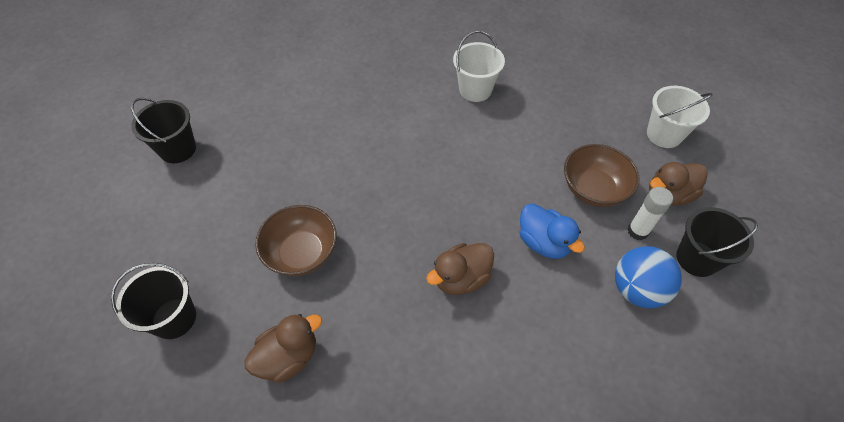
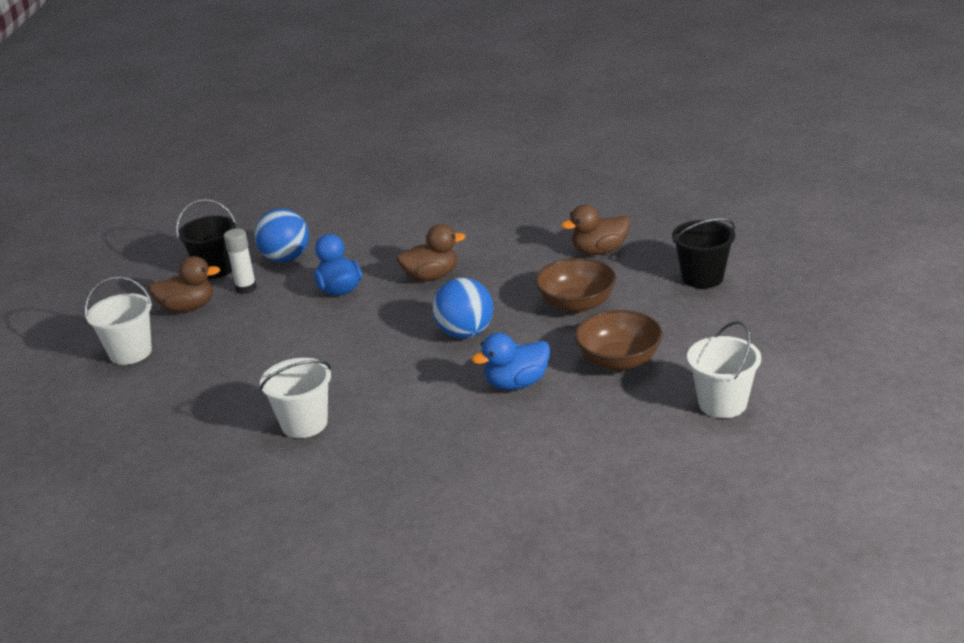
camera: 160 degrees left, 25 degrees down
black bucket [131,98,196,163] -> white bucket [687,321,761,418]
brown bowl [564,144,640,207] -> brown bowl moved to [575,310,663,371]
none -> blue ball [433,278,493,339]
none -> blue duck [471,333,550,390]

